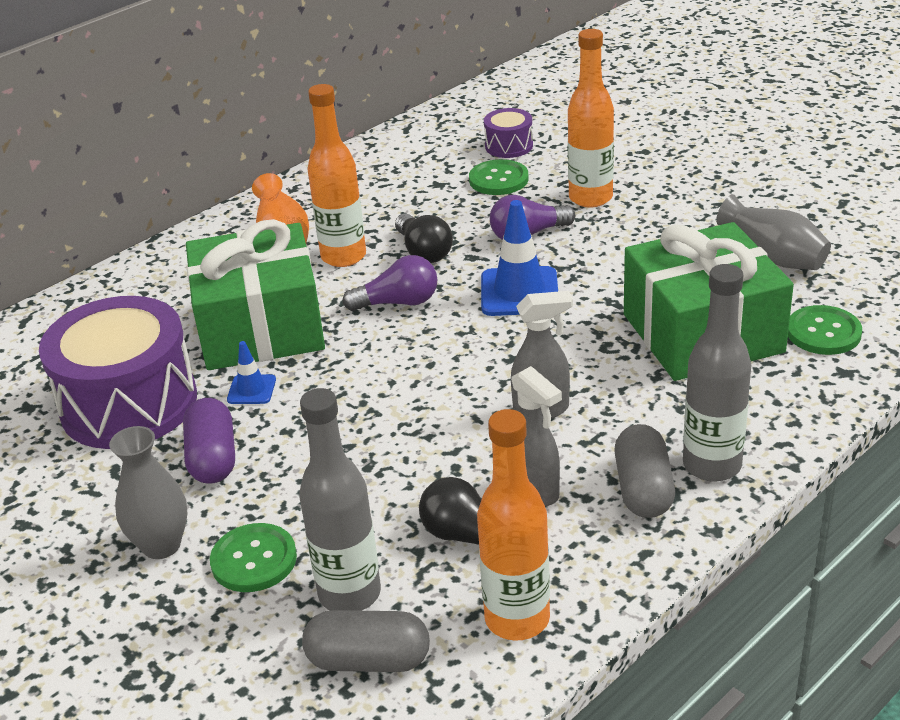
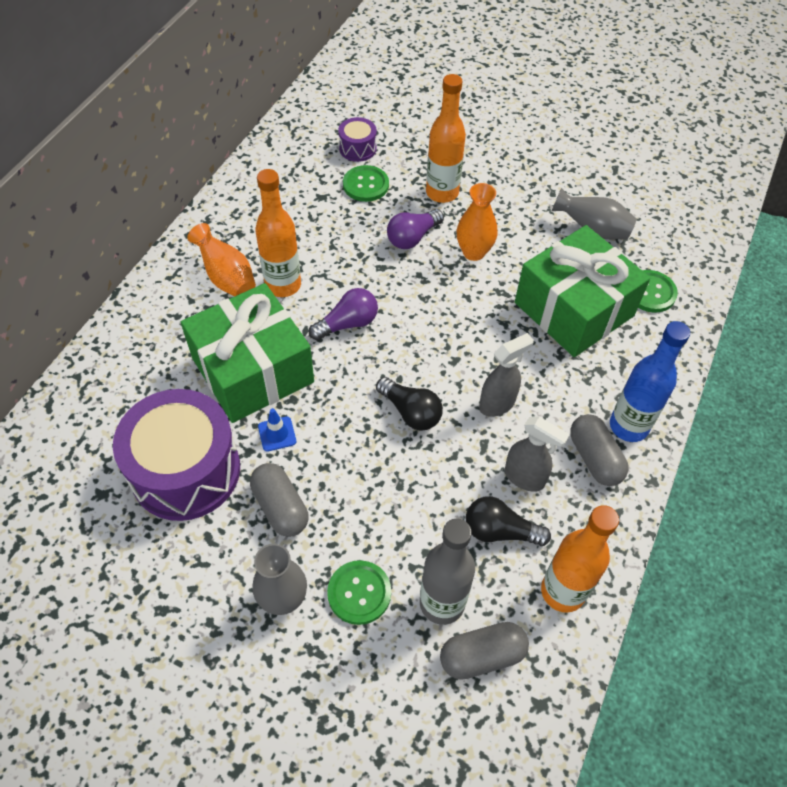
camera: 25 degrees left, 20 degrees up
purple capsule [183,398,235,484] -> grey capsule [250,463,308,537]
black light bulb [395,214,453,263] -> black light bulb moved to [376,377,443,430]
blue traffic cone [481,200,558,316] -> none
grey bottle [683,264,751,482] -> blue bottle [610,321,690,442]
none -> orange vase [457,183,498,261]

